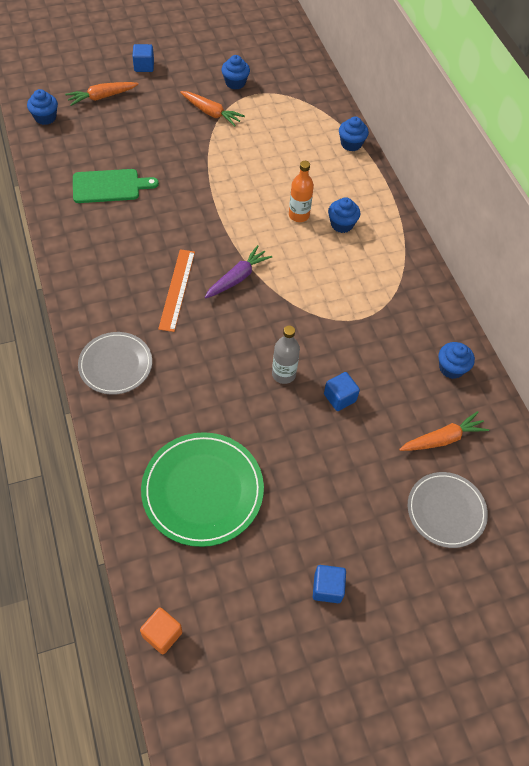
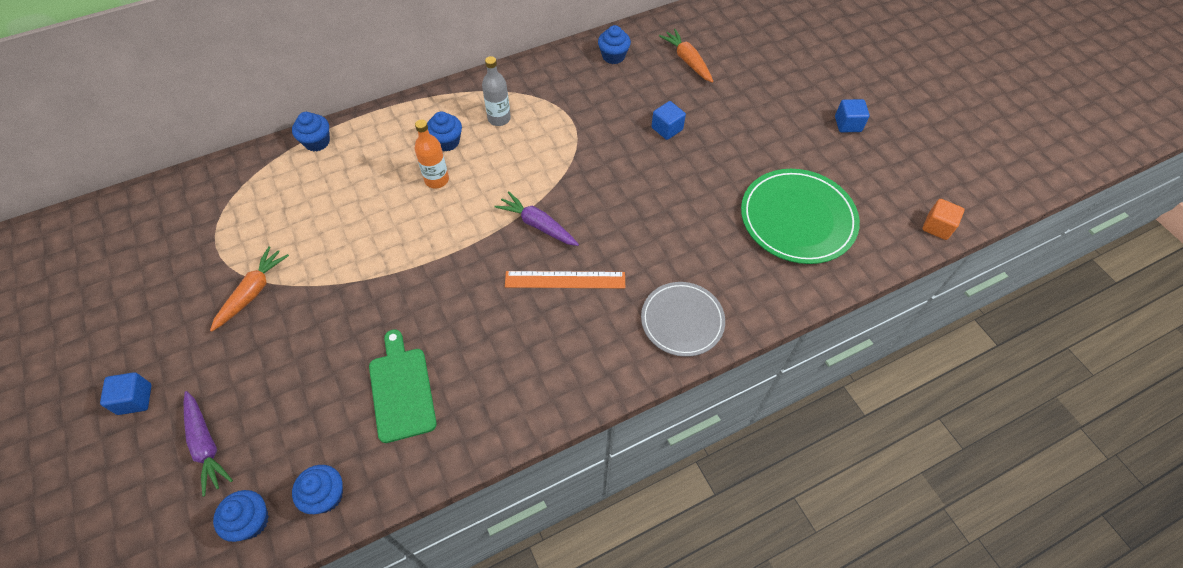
camera: 95 degrees left, 0 degrees up
orange carrot [65,82,139,106] -> purple carrot [184,391,233,497]
blue cupcake [221,55,250,90] -> blue cupcake moved to [292,465,343,514]
grey bottle [272,325,300,384] -> grey bottle moved to [482,56,511,126]
grey plate [408,472,488,548] -> none

